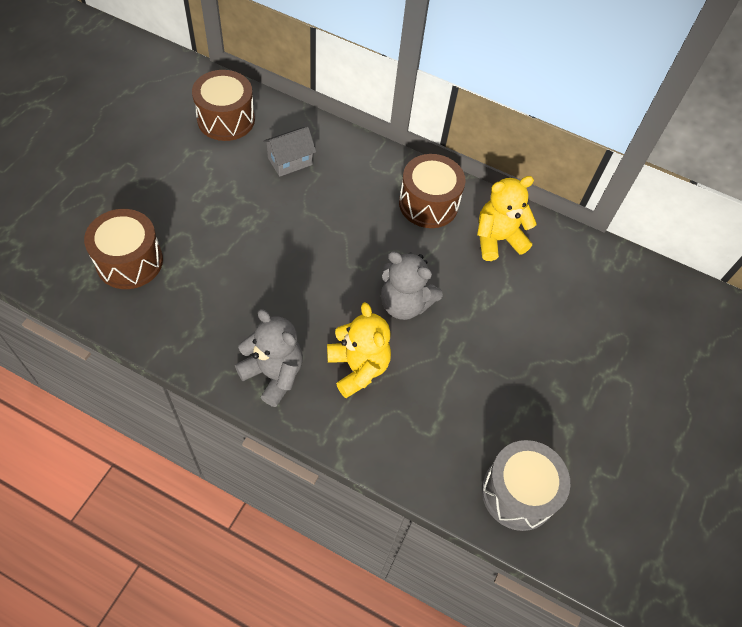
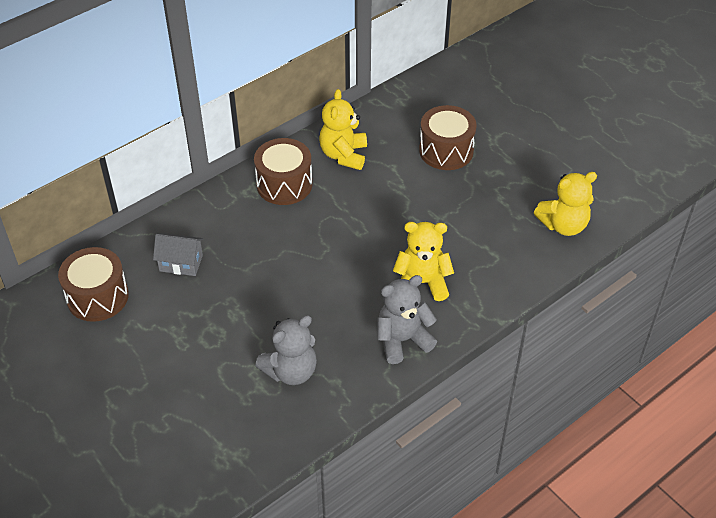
camera: 60 degrees left, 10 degrees down
brown drum [84,209,163,289] -> brown drum moved to [419,105,477,170]
grey house [263,127,316,177] -> grey house turned 75 degrees counterclockwise [153,233,204,276]
grey teddy bear [381,251,443,320] -> grey teddy bear moved to [255,315,317,385]
grey drum [482,440,570,531] -> yellow teddy bear [534,172,597,236]

